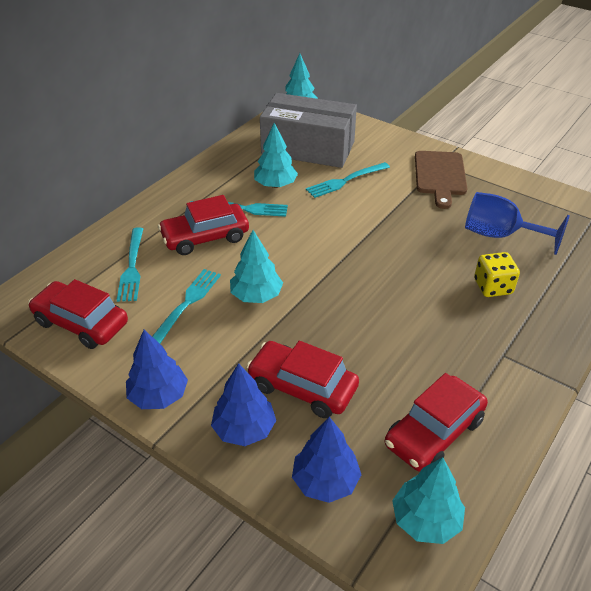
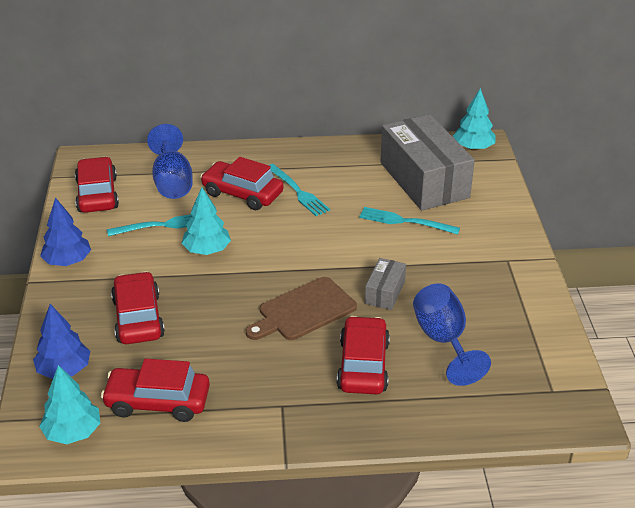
camera: 50 degrees right, 5 degrees down
turquoise fork [117,227,143,302] -> blue goblet [147,124,193,199]
blue tree [211,363,276,446] -> none
turquoise tree [254,123,298,188] -> none
brown cutting board [415,151,467,209] -> brown cutting board moved to [246,277,357,340]
yellow dice [474,252,520,297] -> red car [337,316,390,394]
none -> grey box [365,258,406,310]

